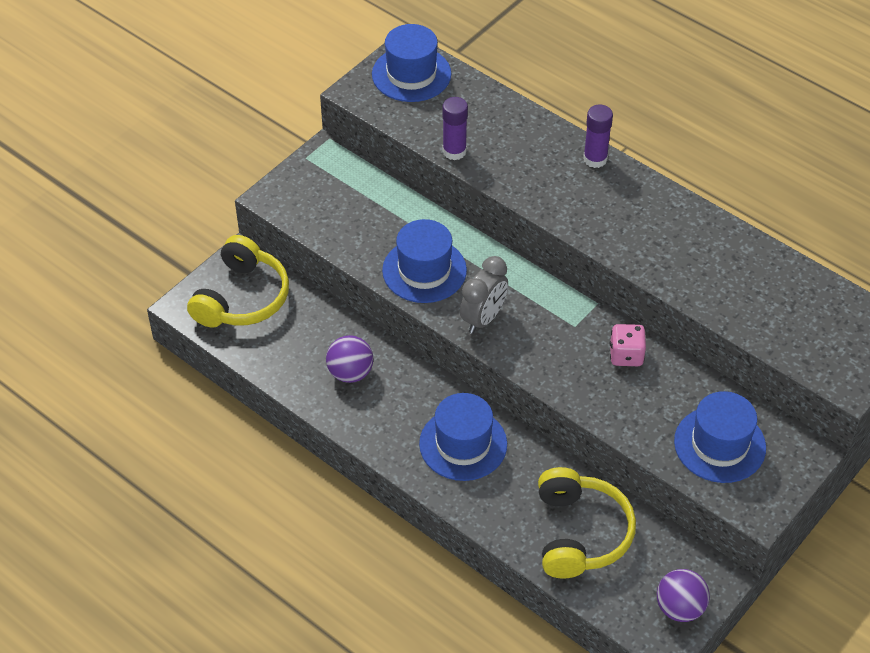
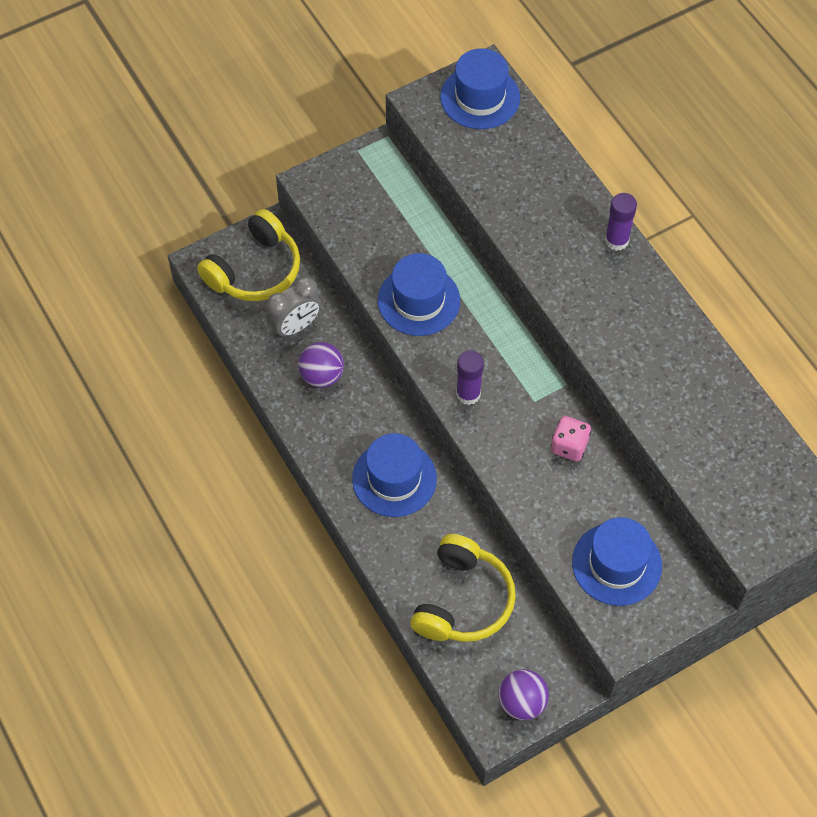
camera: 20 degrees right, 10 degrees up
purple glue stick [442,97,468,160] -> purple glue stick moved to [456,351,484,405]
grey clock [460,256,508,334] -> grey clock moved to [266,276,321,338]

